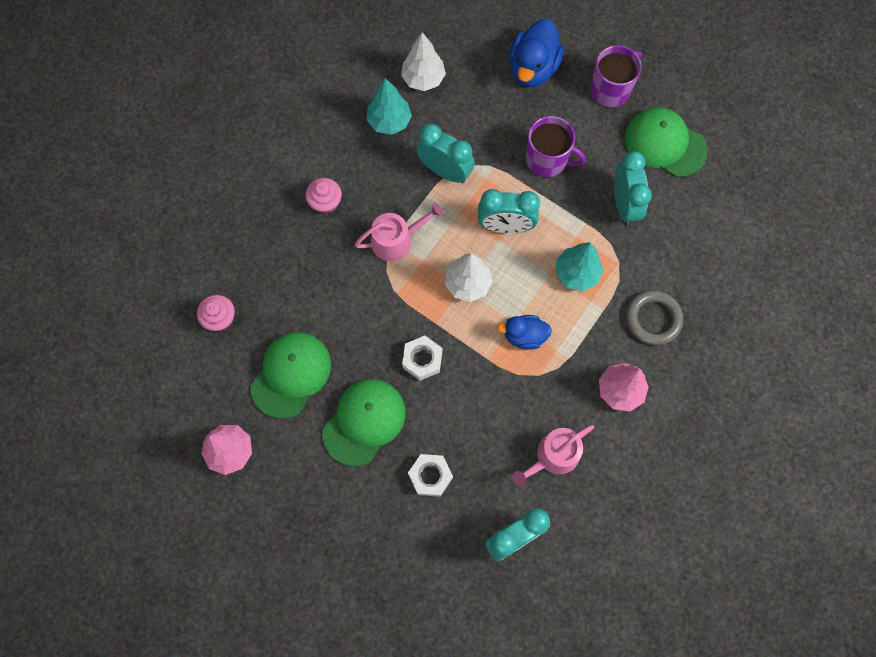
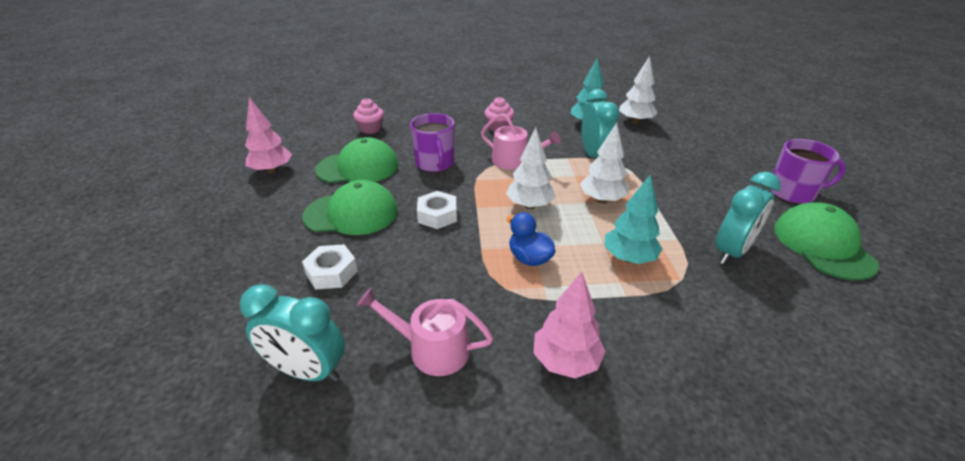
camera: 50 degrees right, 35 degrees down
turquoise clock [478,189,540,234] -> white tree [580,123,629,203]
blue duck [509,19,564,87] -> none
purple mug [526,116,586,177] -> purple mug moved to [410,113,454,172]
grey ring [626,290,683,345] -> none

